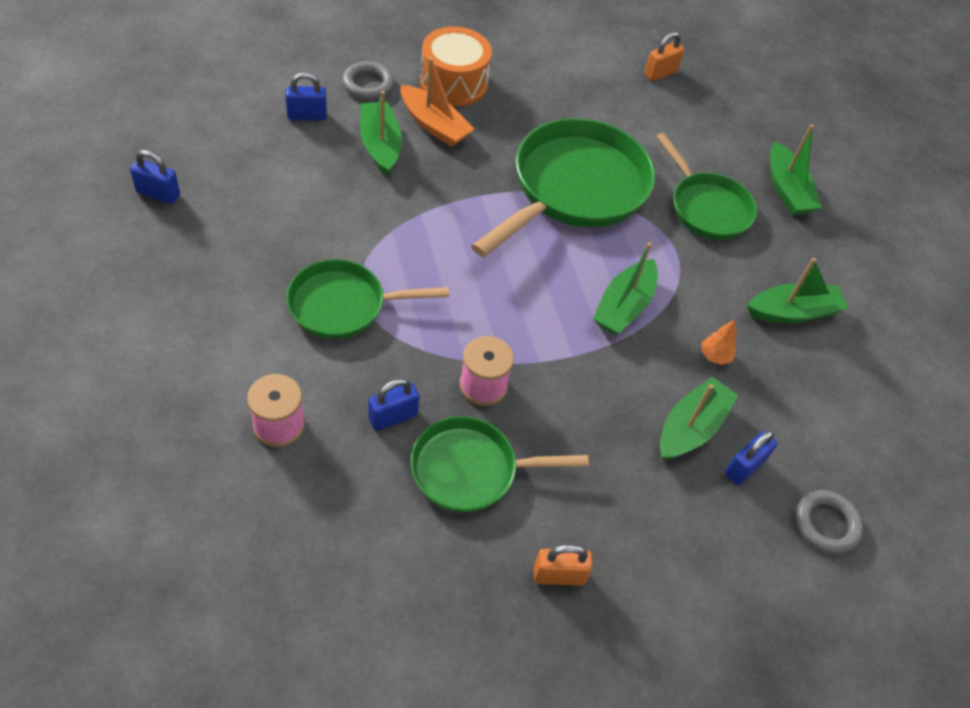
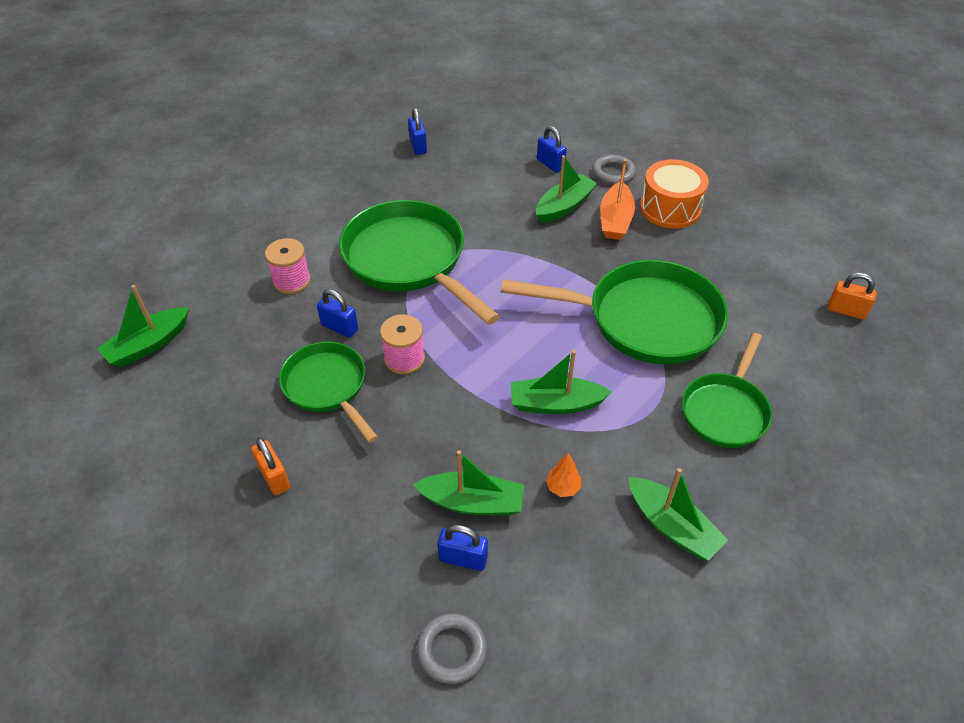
camera: 65 degrees right, 5 degrees down
green pan [286,259,449,339] -> green pan [339,200,500,325], size x1.66
green boat [770,124,822,215] -> green boat moved to [97,285,189,367]

